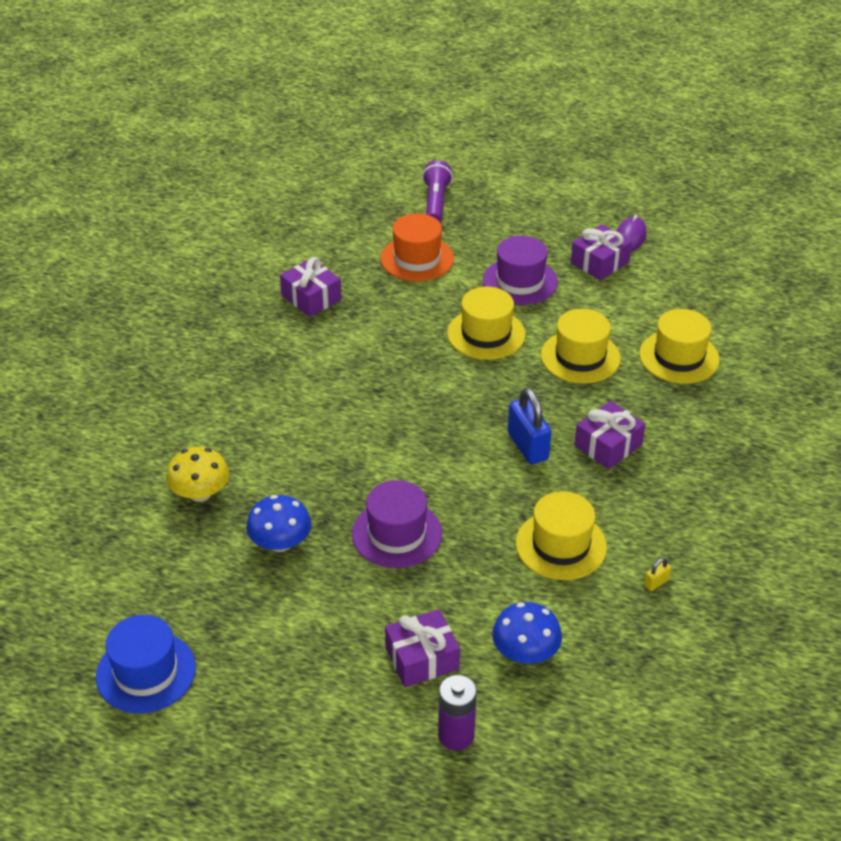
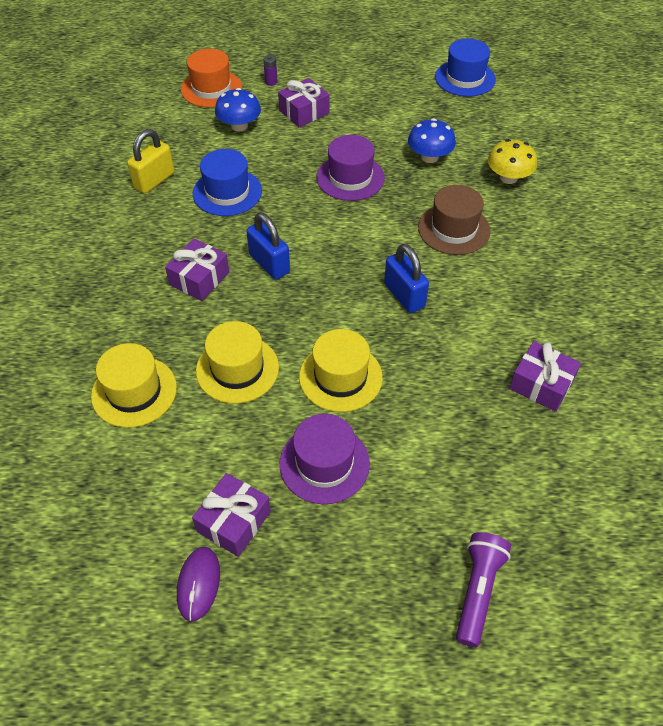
camera: 165 degrees right, 10 degrees up
orange hat [380,214,454,281] -> orange hat moved to [181,49,242,107]
purple flashlight [422,160,453,222] -> purple flashlight turned 150 degrees counterclockwise [456,532,511,647]
purple battery [438,675,477,751] -> purple battery [263,55,277,86], size x0.58
yellow hat [516,491,607,580] -> blue hat [193,149,262,216]
yellow padlock [644,558,671,591] -> yellow padlock [127,129,174,193], size x2.23
none -> blue padlock [384,244,429,313]
none -> brown hat [418,185,491,255]

